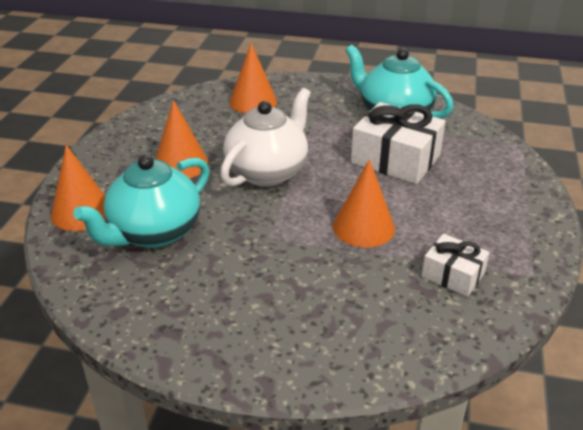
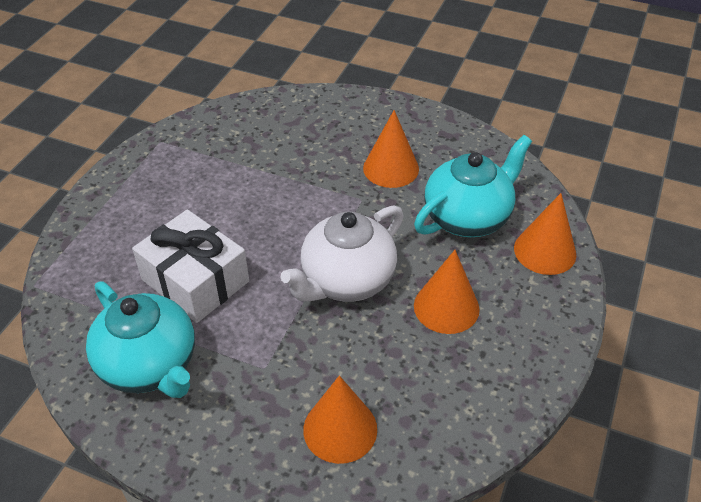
camera: 170 degrees left, 10 degrees up
orange cone [333,159,395,248] -> orange cone moved to [363,110,419,188]
white gift [422,234,490,297] -> none

